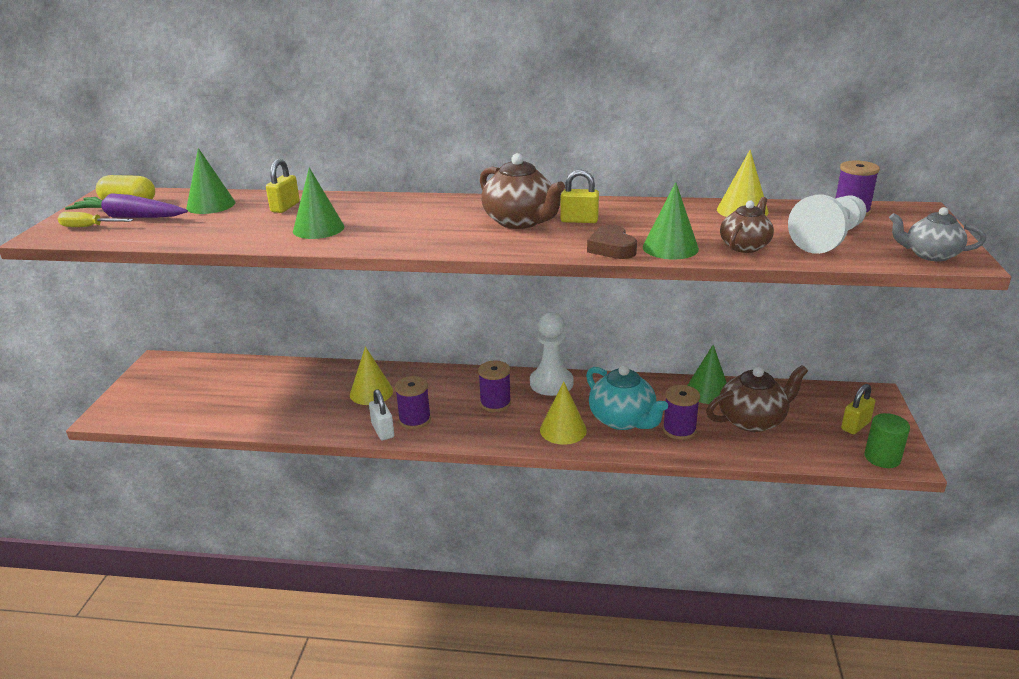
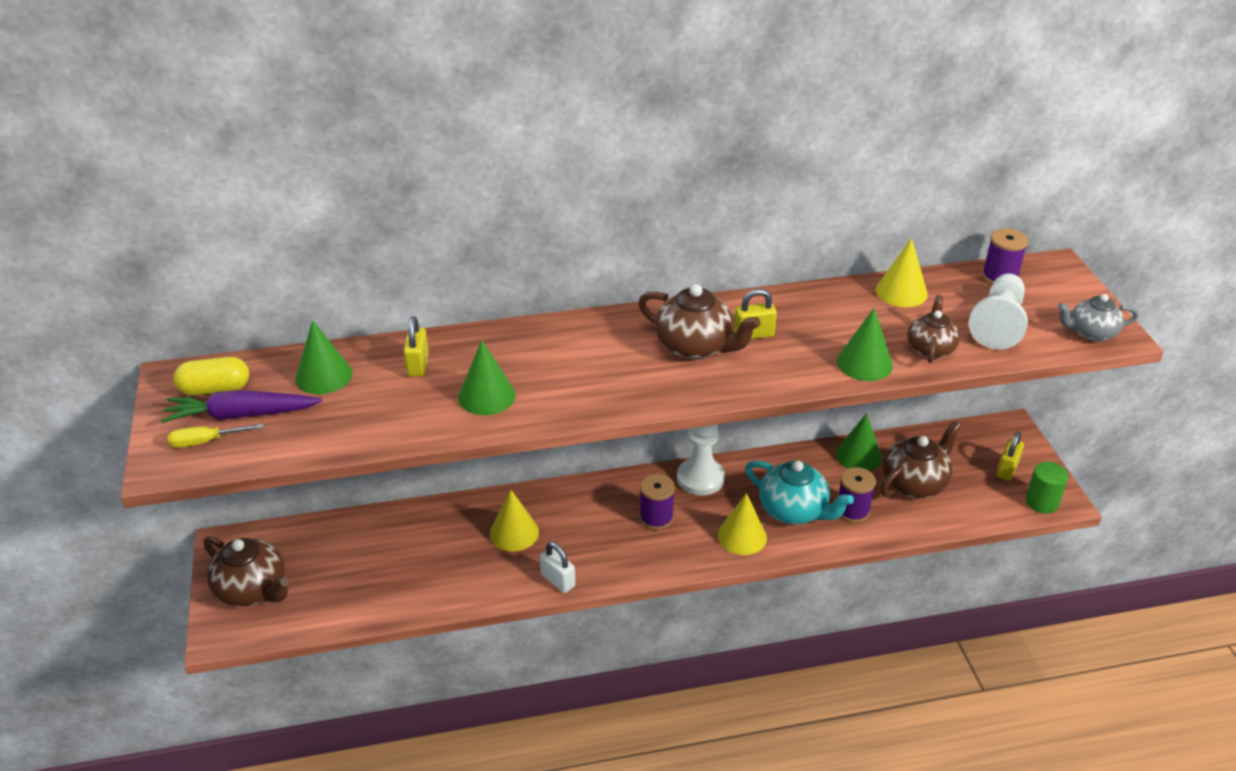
camera: 20 degrees left, 10 degrees up
purple spool [395,376,431,429] -> none
brown heart [587,225,637,259] -> none
none -> brown teapot [203,537,289,607]

